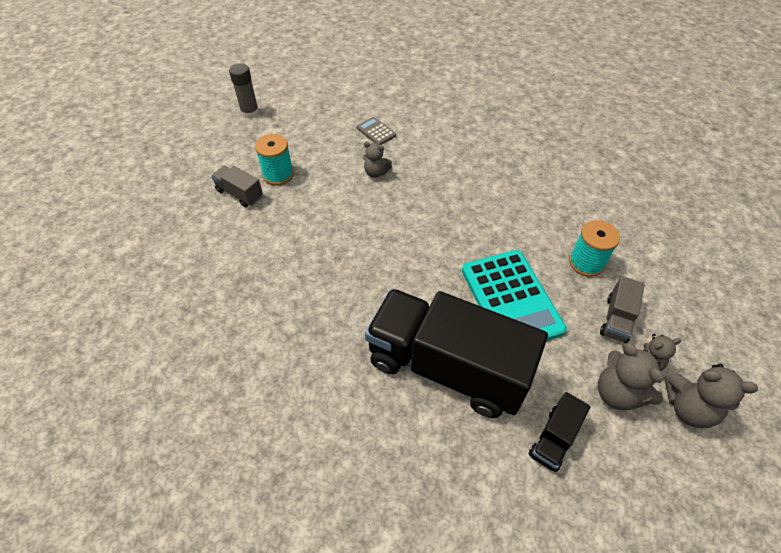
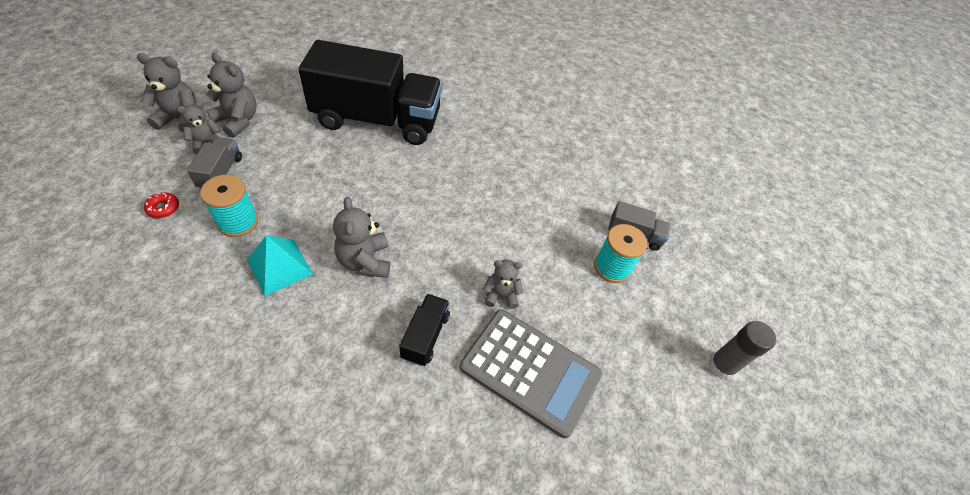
camera: 155 degrees right, 0 degrees up
grey calculator [356,117,396,145] -> grey calculator [460,309,602,438], size x2.23
turquoise calculator [462,250,567,341] -> none
black truck [528,392,591,472] -> black truck moved to [399,294,450,366]
none -> red donut [144,192,179,218]
none -> turquoise pyramid [247,235,313,296]
none -> grey teddy bear [333,197,390,278]

